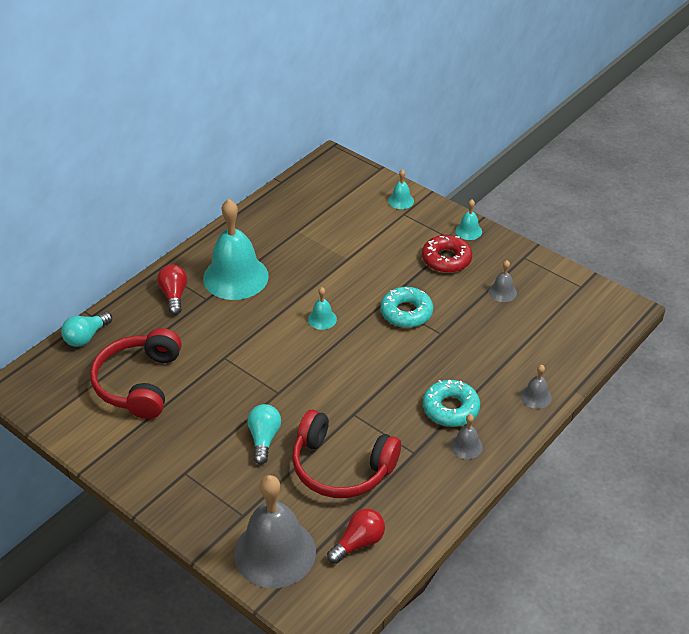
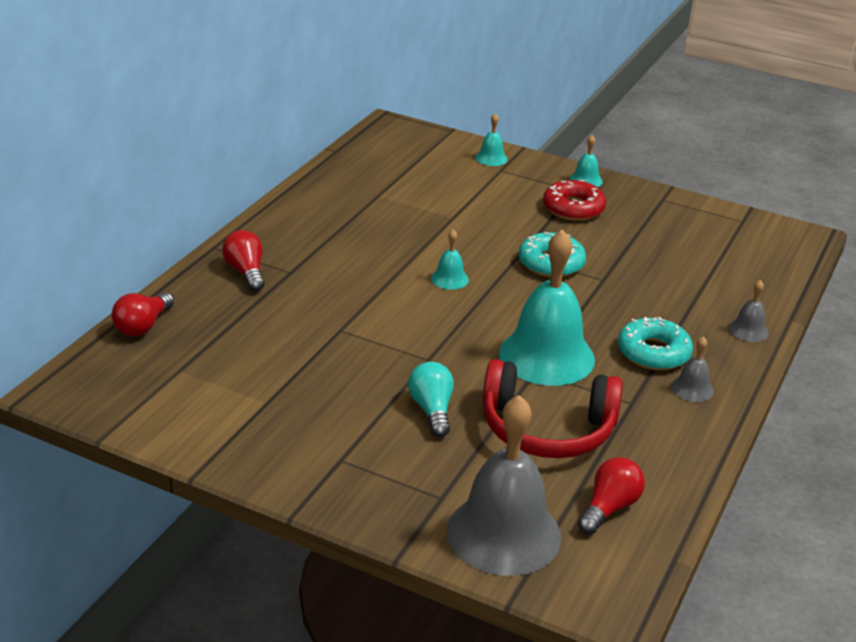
camera: 15 degrees left, 10 degrees down
turquoise light bulb [61,312,112,347] -> red light bulb [112,292,174,336]
red headphones [90,328,182,419] -> none
turquoise bell [203,199,269,300] -> turquoise bell moved to [499,229,595,386]
grey bell [489,260,517,302] -> none

